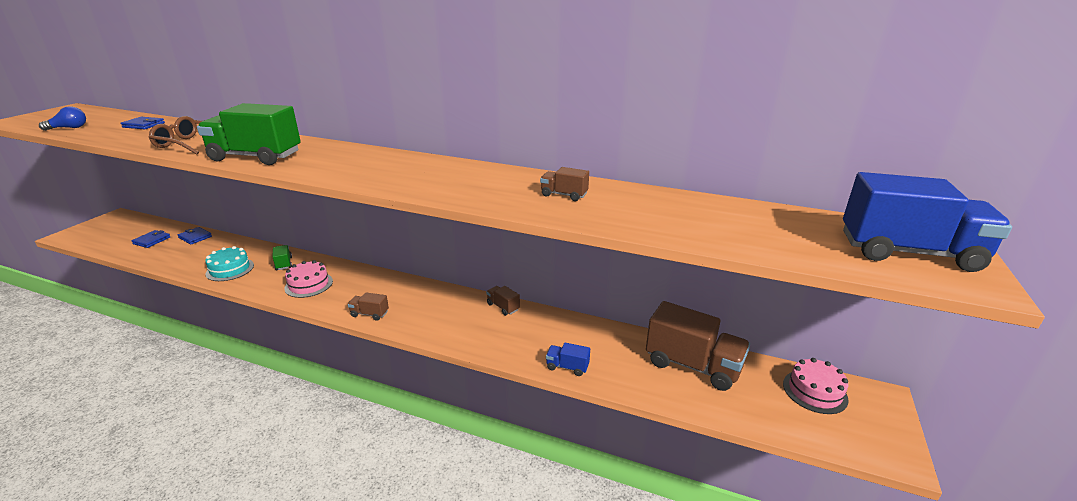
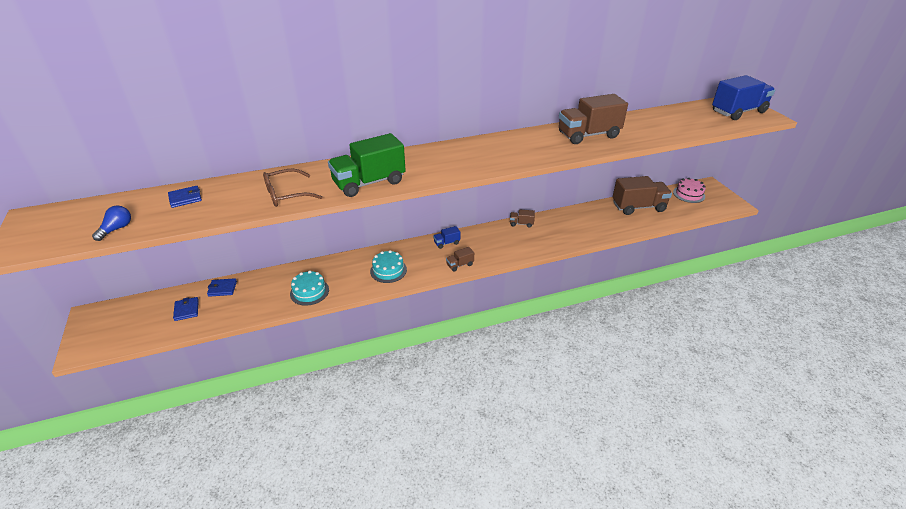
camera: 40 degrees left, 10 degrees up
green truck [272,245,292,270] -> none
pink cake [284,260,333,298] -> turquoise cake [370,250,407,283]
brown truck [540,167,589,201] -> brown truck [559,94,628,144], size x2.21
blue truck [546,343,590,376] -> blue truck moved to [433,226,460,249]

